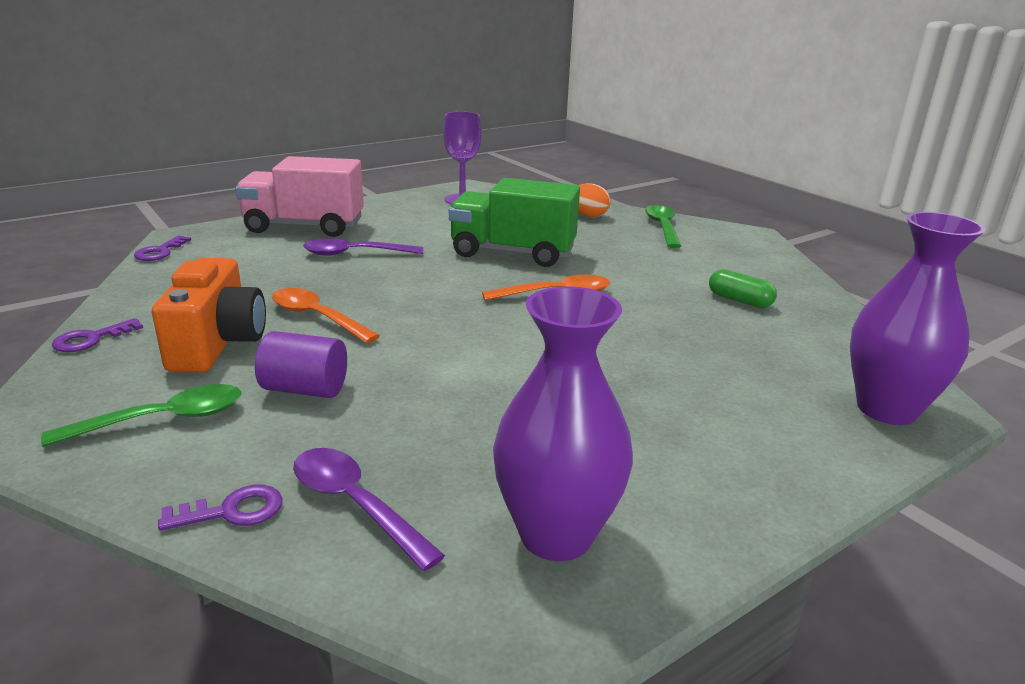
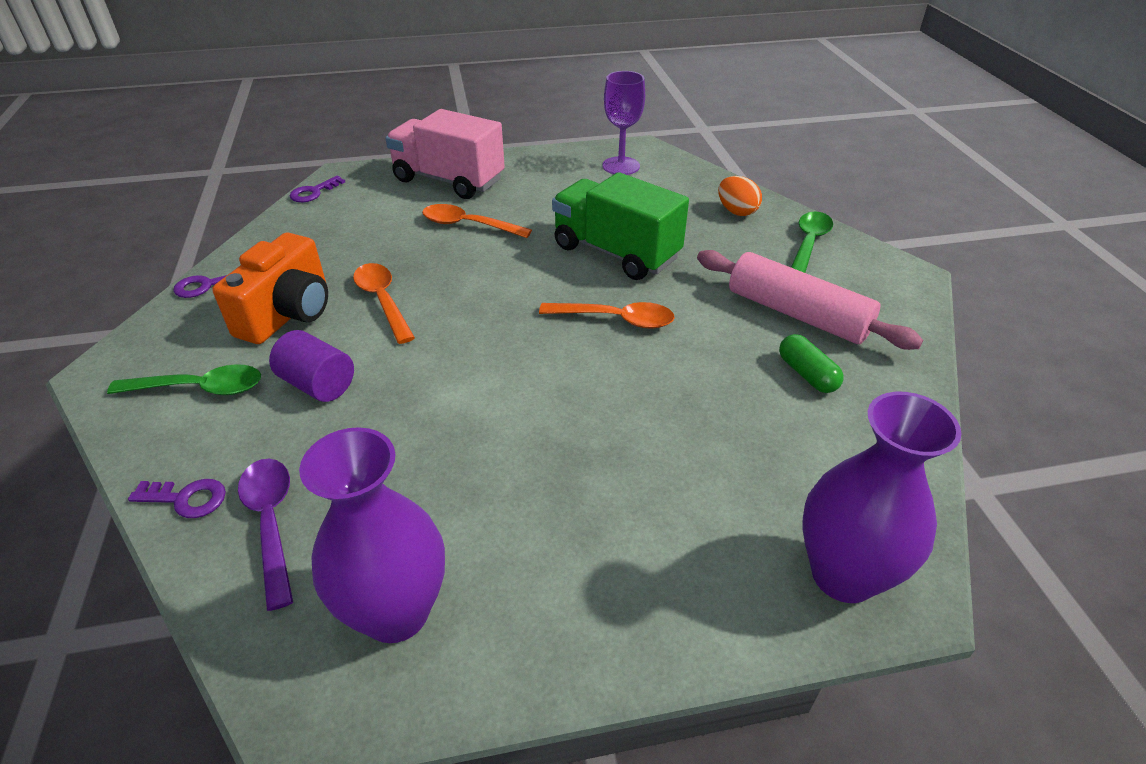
camera: 25 degrees right, 15 degrees up
purple spoon [303,239,423,256] -> orange spoon [422,204,532,238]
none -> pink rolling pin [697,250,923,350]

